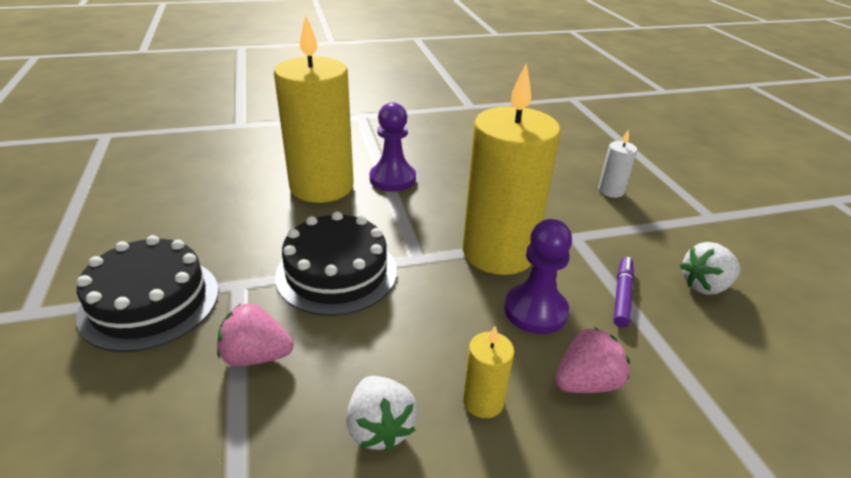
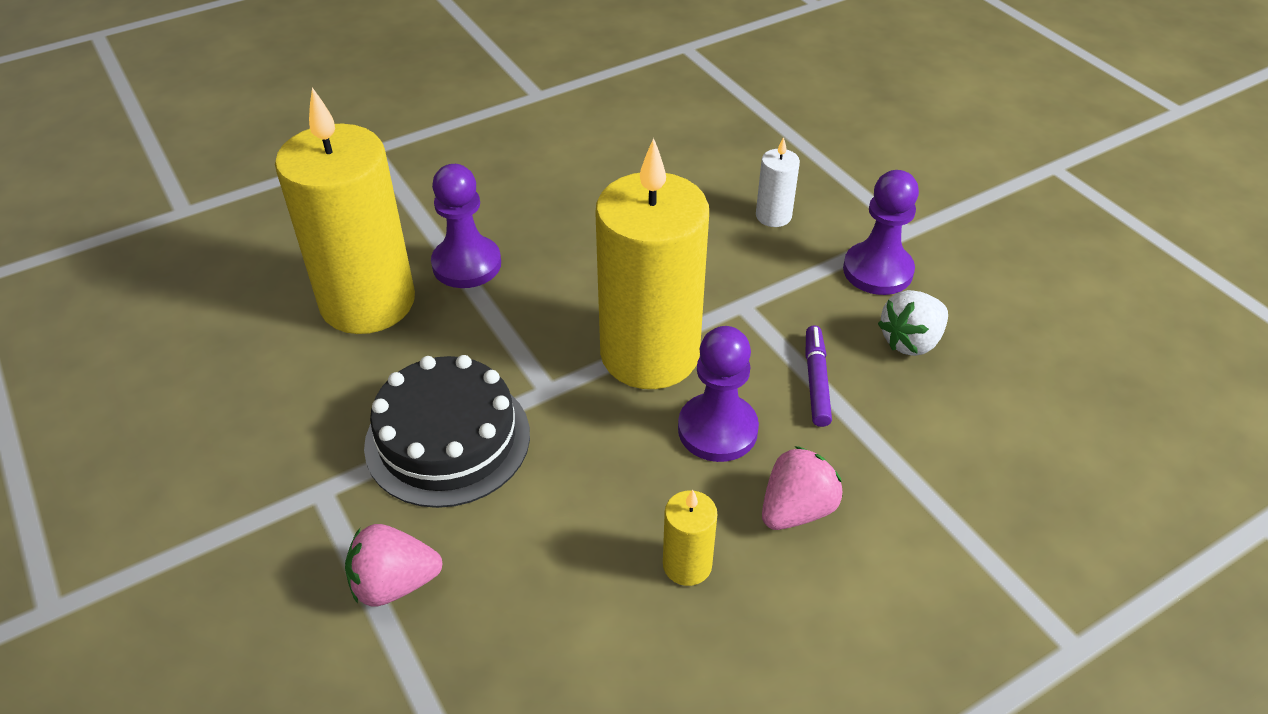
camera: 15 degrees left, 10 degrees up
black cake [76,235,218,352] -> none
white strawberry [346,376,418,451] -> none
none -> purple pawn [843,170,919,295]

